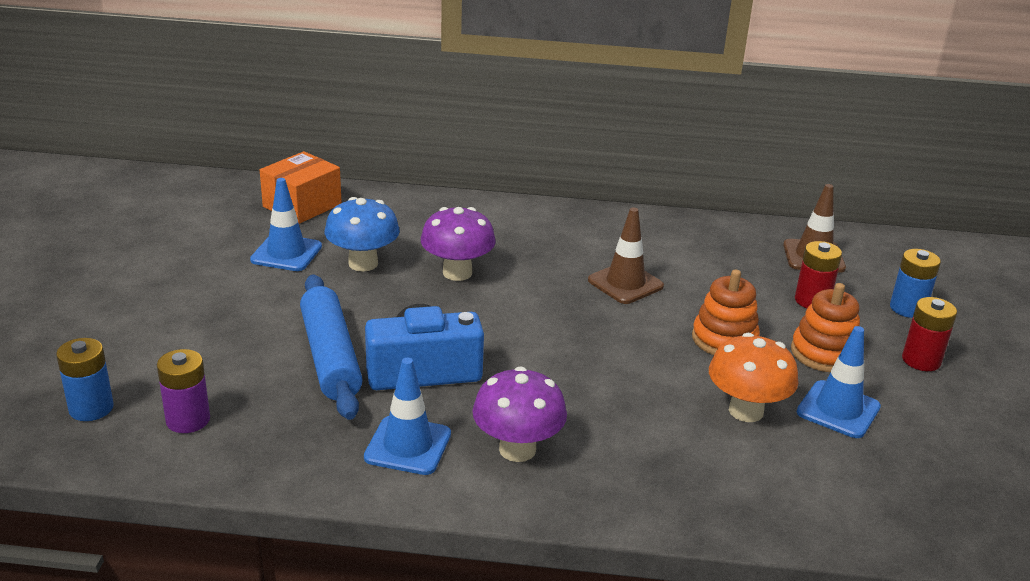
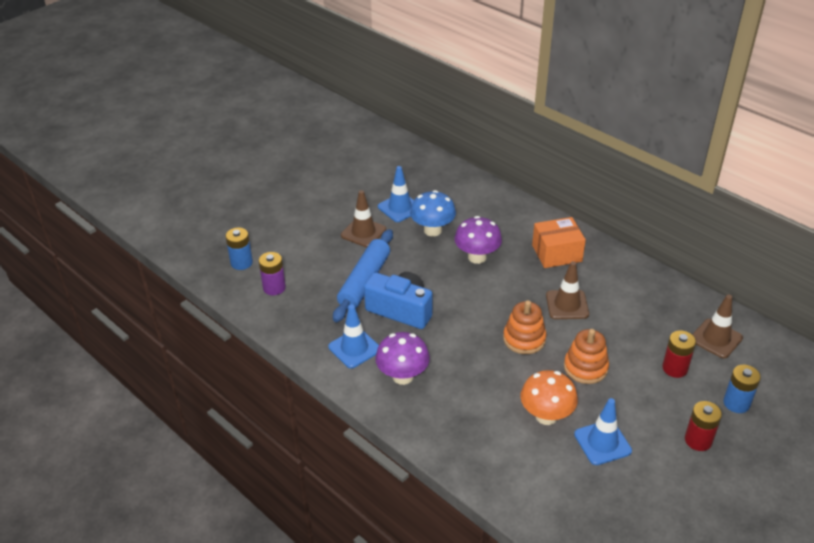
camera: 40 degrees right, 10 degrees up
orange box [260,151,342,224] -> orange box moved to [532,217,586,268]
orange stacking toy [791,283,860,372] -> orange stacking toy moved to [503,300,546,354]
none -> brown traffic cone [341,190,386,247]

